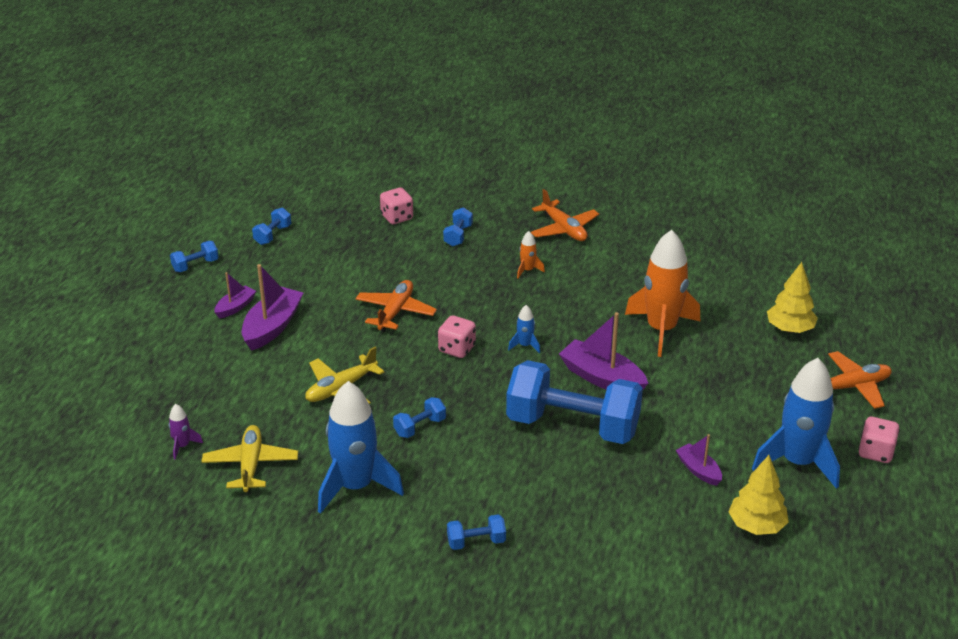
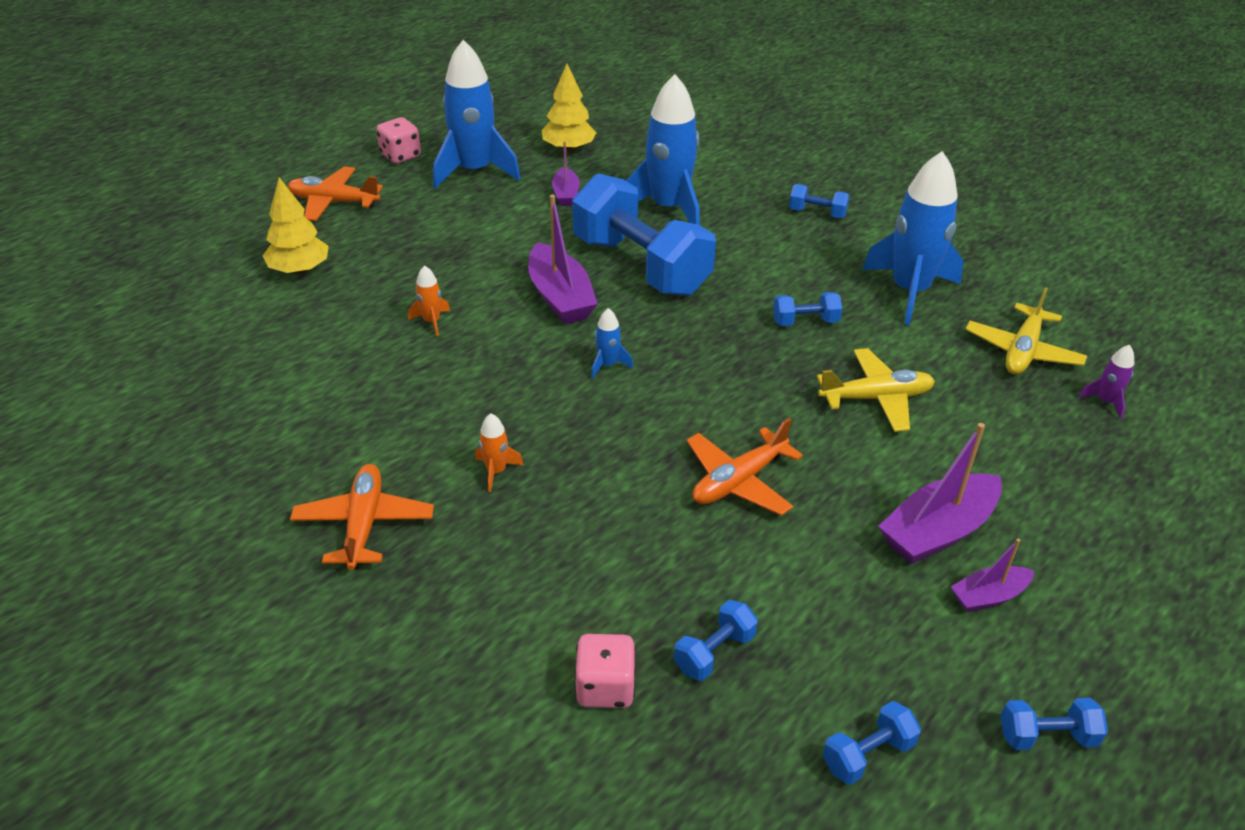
camera: 150 degrees left, 5 degrees up
pink dice [438,315,476,358] -> none
blue dumbbell [443,207,473,246] -> blue dumbbell moved to [674,600,758,681]
orange rocket [625,230,700,357] -> orange rocket [408,265,450,336], size x0.42
none -> blue rocket [626,74,700,225]

